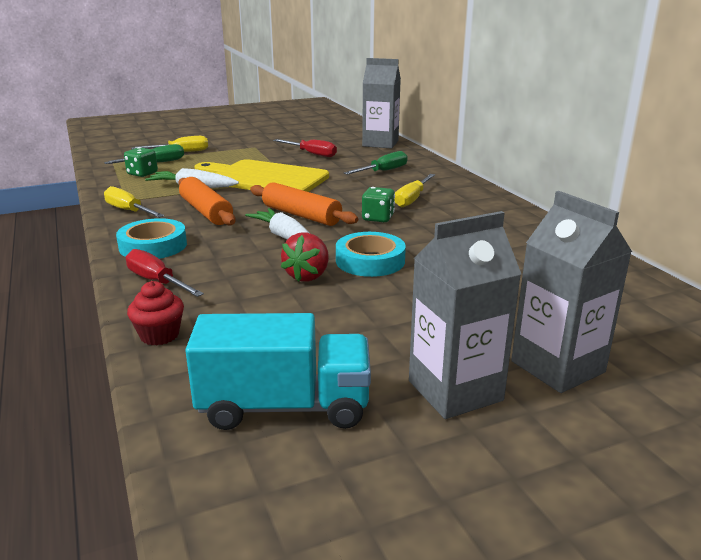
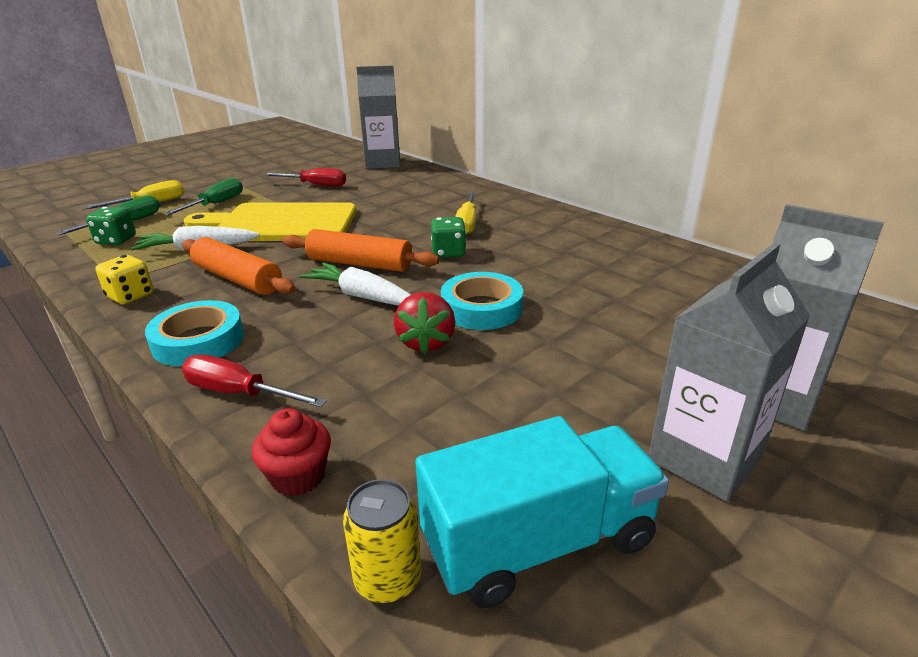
camera: 20 degrees left, 5 degrees up
yellow screwdriver [104,186,164,218] -> yellow dice [96,255,154,304]
green screwdriver [344,151,408,175] -> green screwdriver moved to [163,178,243,215]
none -> yellow can [343,479,421,604]

